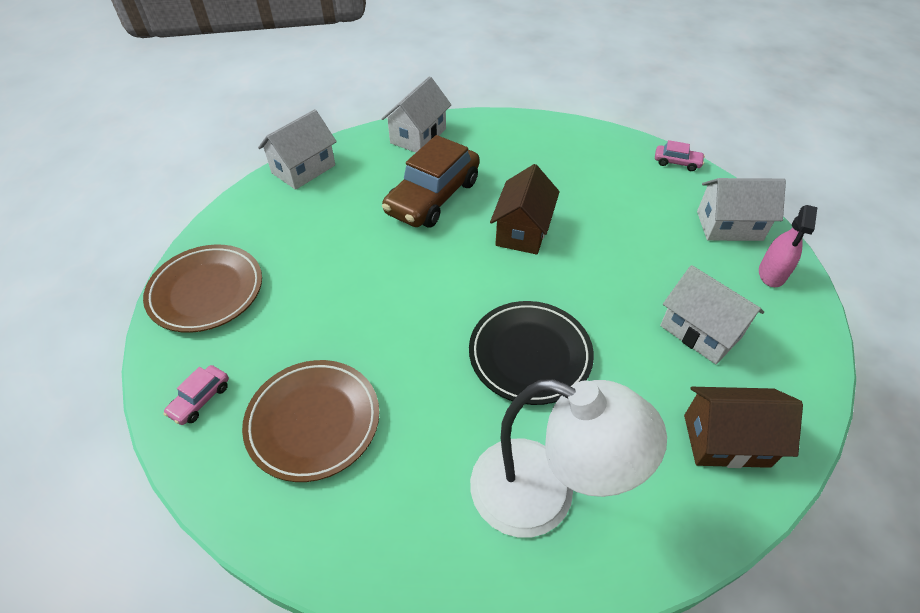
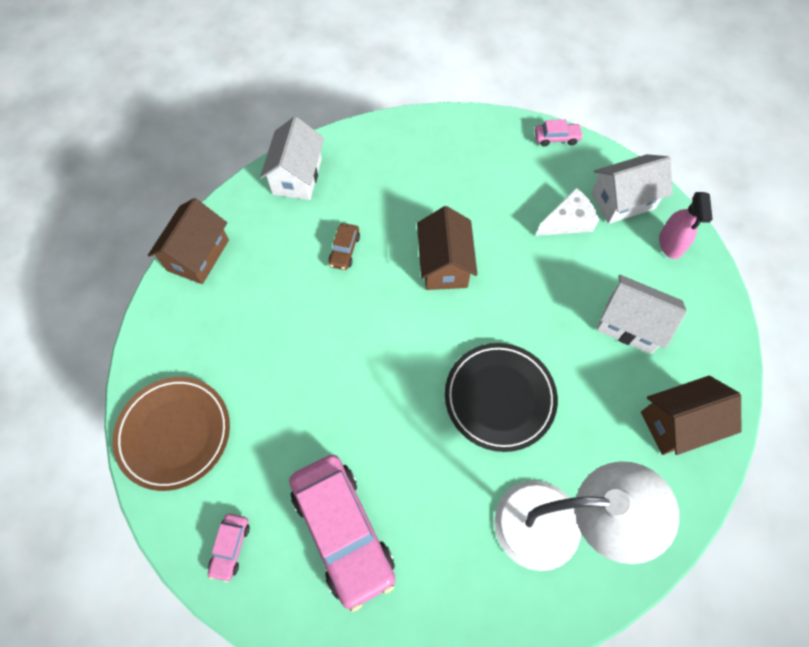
camera: 20 degrees left, 15 degrees up
brown plate [242,360,380,482] -> pink car [289,455,395,612]
white house [258,109,337,190] -> brown house [148,198,229,284]
brown car [382,135,480,228] -> brown car [328,223,360,270], size x0.43
none -> white cheese [536,188,599,236]

